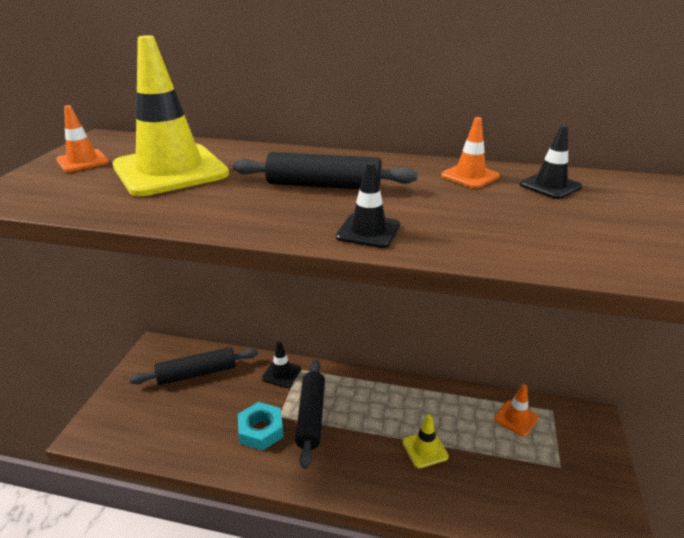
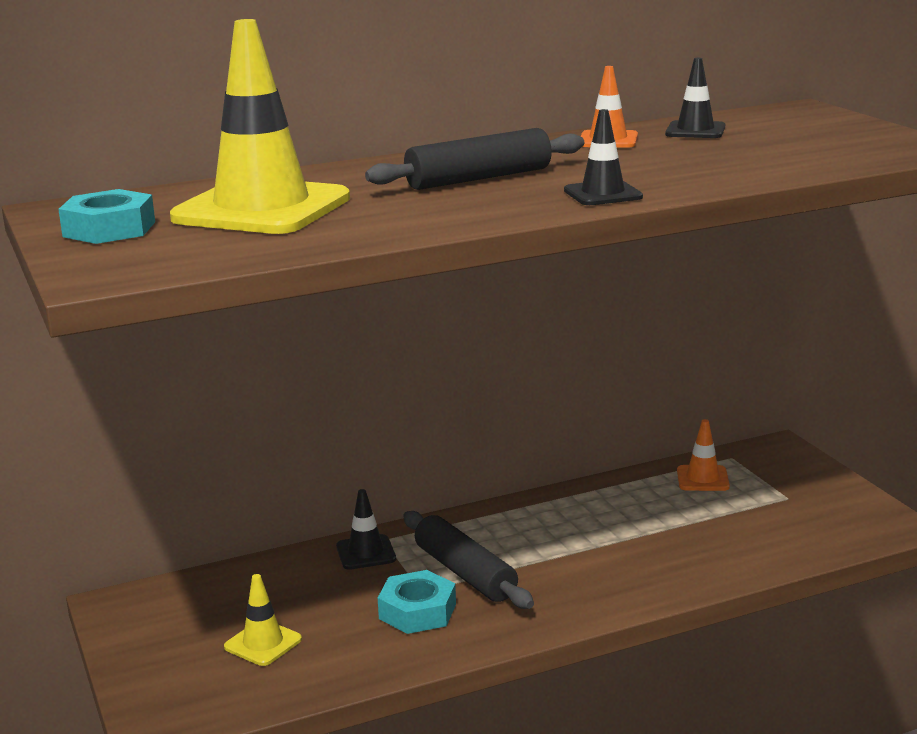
camera: 35 degrees left, 10 degrees down
orange traffic cone [56,105,109,172] -> turquoise nut [58,189,155,244]
black rolling pin [129,347,258,385] -> none
yellow traffic cone [402,414,449,468] -> yellow traffic cone moved to [224,574,302,666]

